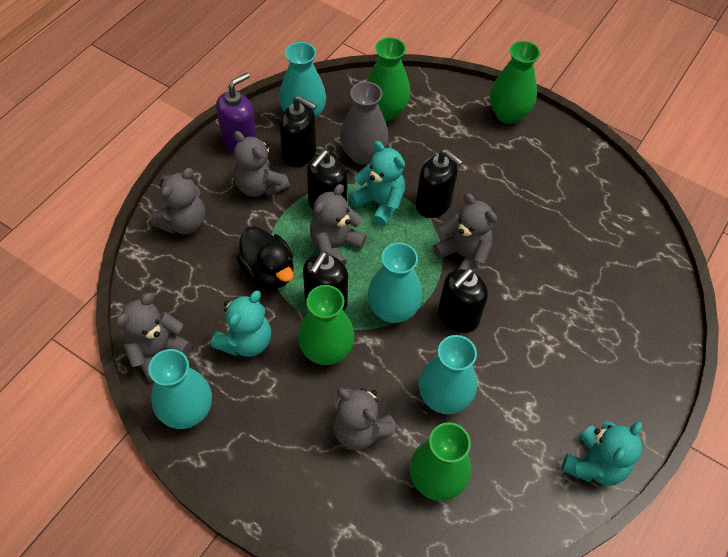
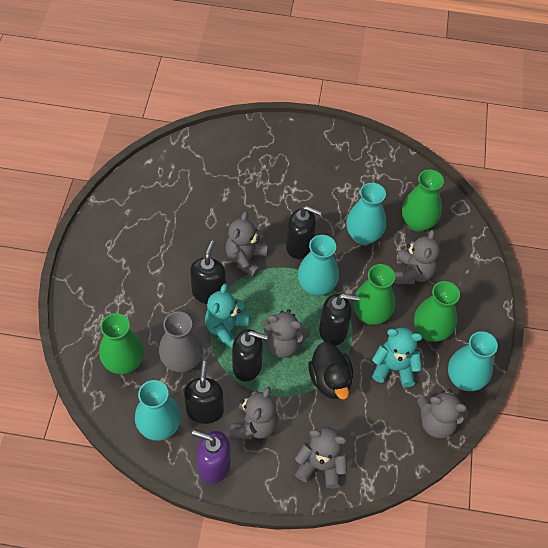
camera: 115 degrees left, 0 degrees up
black duck [236,226,294,289] -> black duck turned 135 degrees clockwise [308,342,353,399]
green vase [490,41,540,124] -> green vase moved to [414,281,460,342]
turquoise teddy bear [561,421,642,486] -> none

